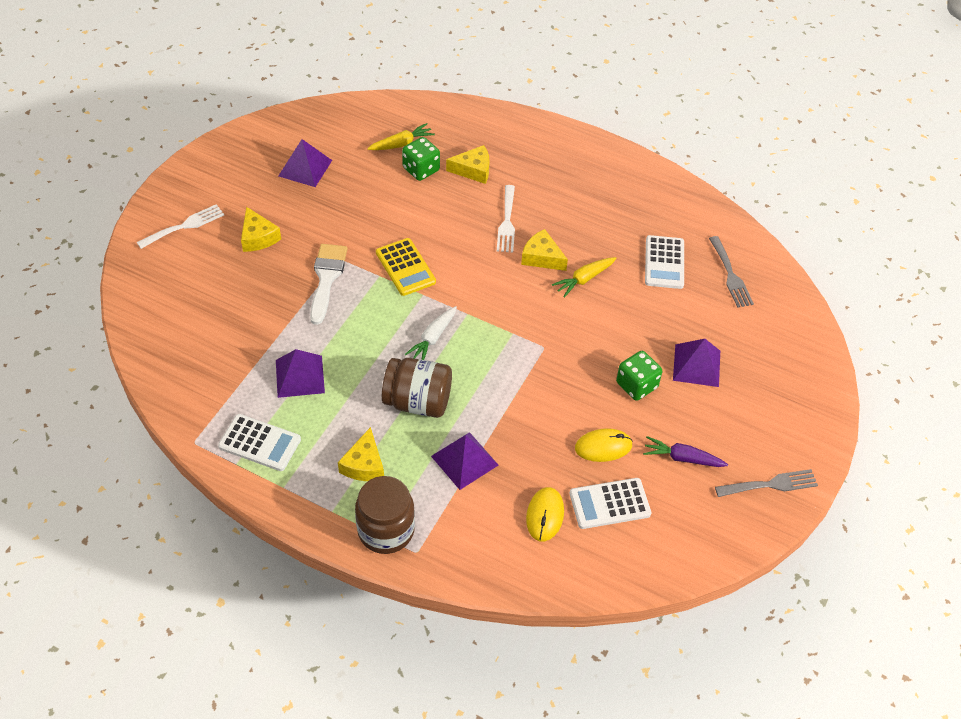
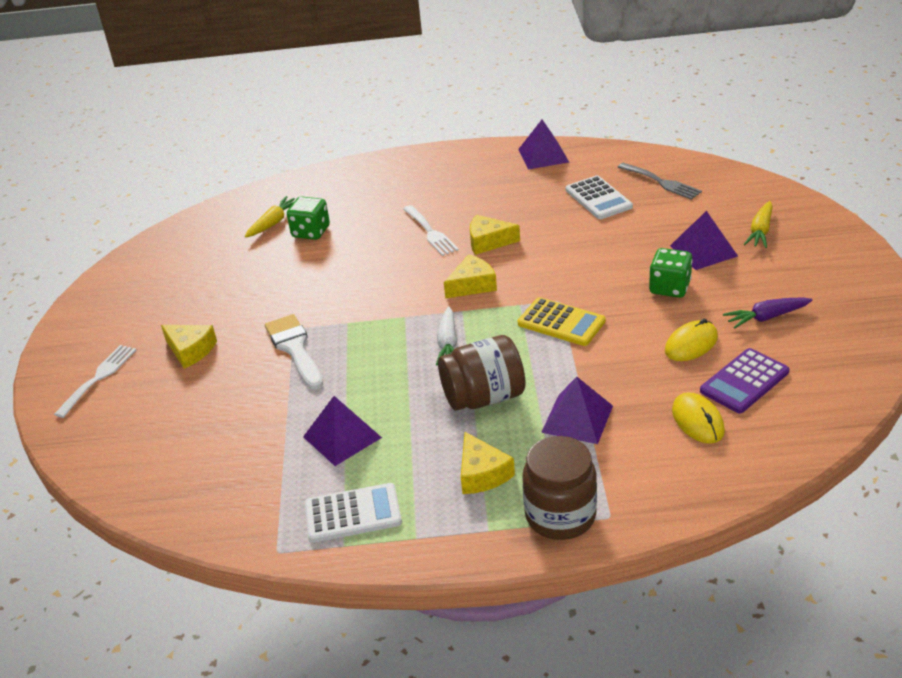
camera: 25 degrees left, 15 degrees down
purple pyramid [279,139,332,187] -> purple pyramid moved to [518,119,569,169]
yellow calculator [376,238,436,296] -> yellow calculator moved to [518,297,605,346]
yellow cheese [446,145,490,184] -> yellow cheese moved to [444,254,497,299]
yellow carrot [552,257,617,298] -> yellow carrot moved to [744,201,773,248]
white calculator [569,478,651,529] -> purple calculator [700,348,789,413]
grey fork [715,469,818,497] -> none

